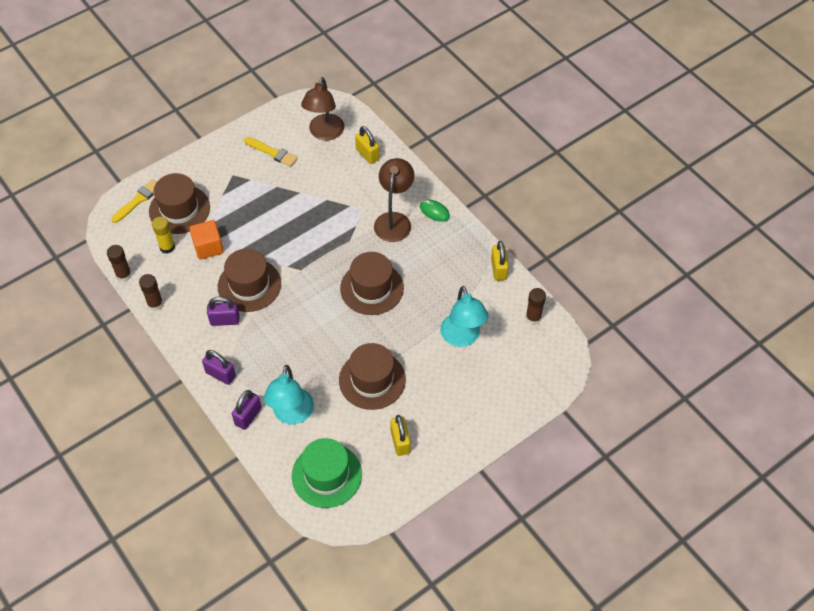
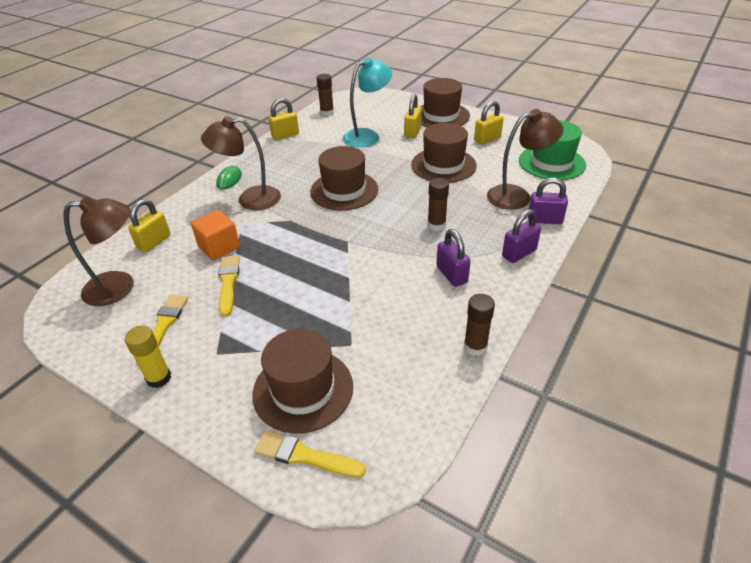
camera: 110 degrees left, 15 degrees down
brown glue stick [107,245,132,282] -> brown glue stick moved to [428,178,449,231]
yellow glue stick [152,217,175,254] -> yellow glue stick moved to [125,326,171,388]
orange cube [189,220,224,260] -> orange cube moved to [191,210,240,260]
purple padlock [202,350,236,385] -> purple padlock turned 45 degrees clockwise [502,209,541,263]
brown hat [218,249,281,312] -> brown hat moved to [421,78,470,127]
turquoise lamp [264,365,314,424] -> brown lamp [487,109,563,210]
none -> yellow brush [218,255,239,317]
none -> yellow padlock [404,94,422,138]

